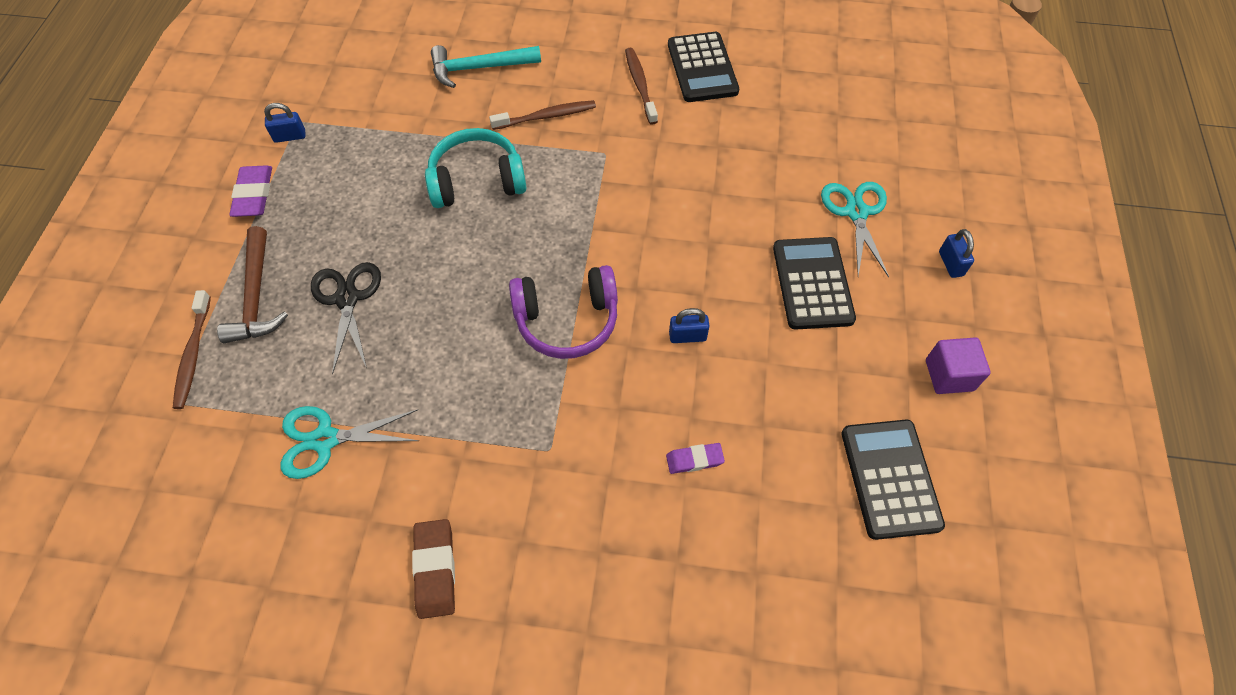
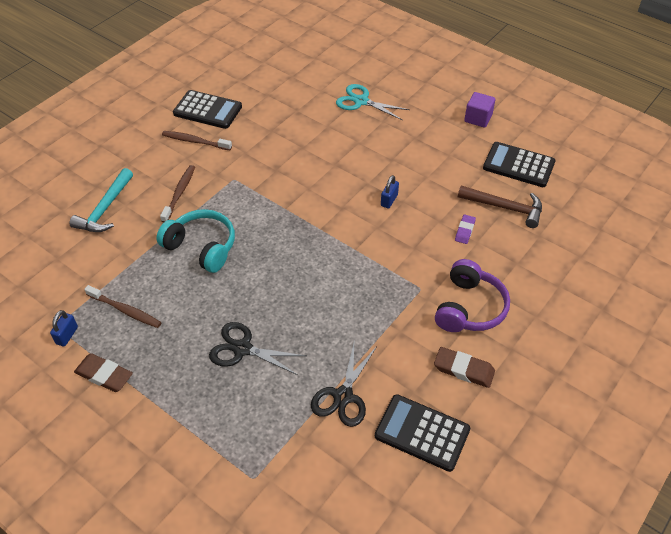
camera: 60 degrees left, 10 degrees down
brown toothbrush [173,290,211,409] -> brown toothbrush moved to [84,285,162,328]
brown hammer [217,226,288,343] -> brown hammer moved to [458,185,542,228]
purple eraser [229,165,272,217] -> brown eraser [74,353,133,392]
turquoise scissors [281,406,419,479] -> black scissors [311,339,377,427]
turquoise headphones [425,128,527,208] -> turquoise headphones turned 105 degrees clockwise [156,209,235,273]
purple headphones [509,265,618,359] -> purple headphones moved to [435,259,510,332]
black calculator [773,237,856,330] -> black calculator moved to [375,394,470,472]
blue padlock [939,229,974,278] -> none

